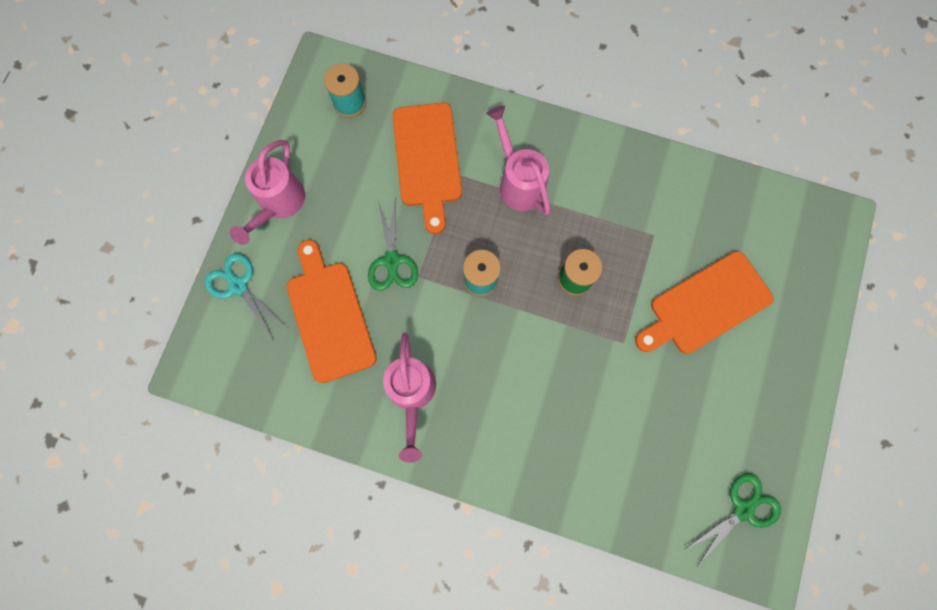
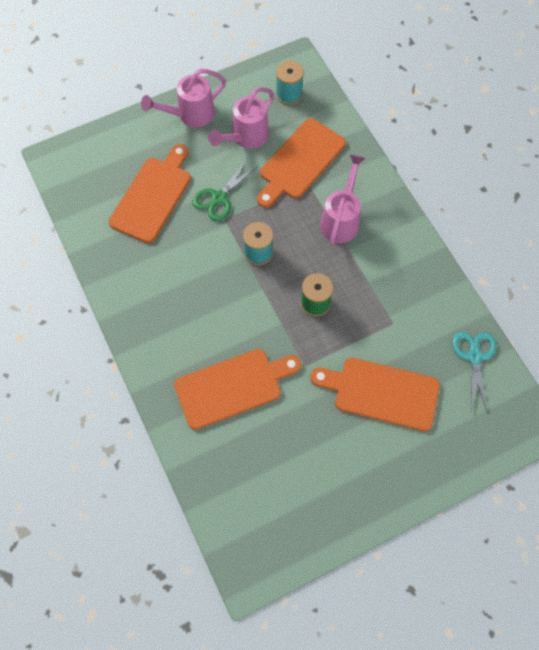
camera: 45 degrees right, 10 degrees down
turquoise scissors [205,253,287,339] -> turquoise scissors moved to [452,332,496,413]
pink watering can [383,332,436,463] -> pink watering can moved to [208,87,274,149]
green scissors [684,473,781,566] -> none
none -> orange cutting board [174,349,301,430]

